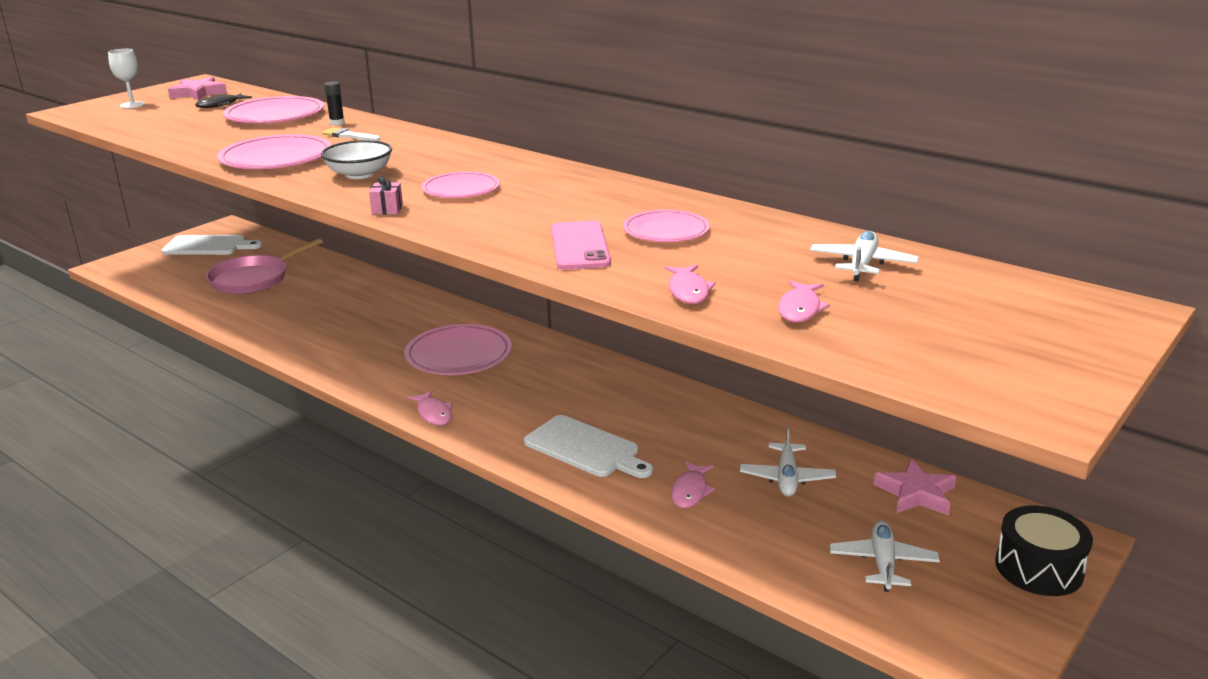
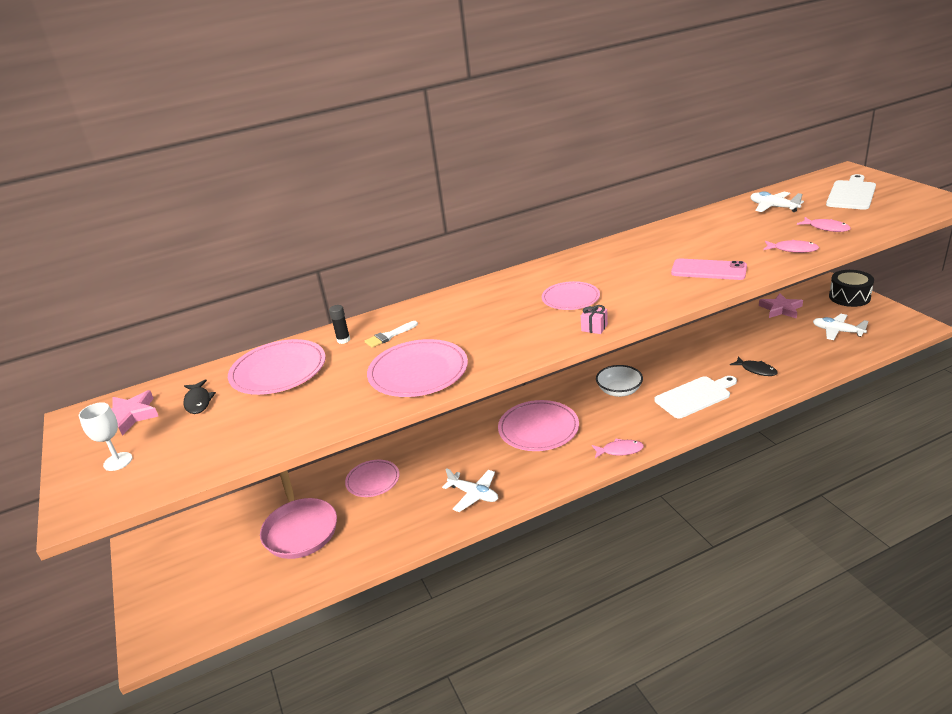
camera: 60 degrees left, 5 degrees up
white cutting board [161,235,262,255] -> white cutting board moved to [826,174,876,210]
white bowl [321,140,392,179] -> white bowl moved to [596,365,643,397]
pink plate [623,210,710,242] -> pink plate moved to [345,460,399,497]
pink fish [671,461,715,508] -> black fish [730,357,778,376]
white plane [740,426,836,497] -> white plane moved to [442,468,498,512]

